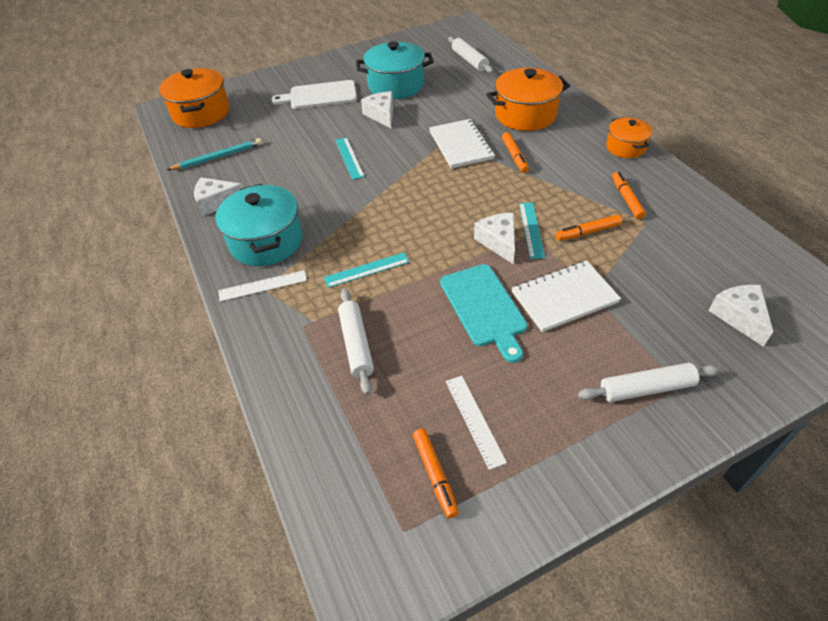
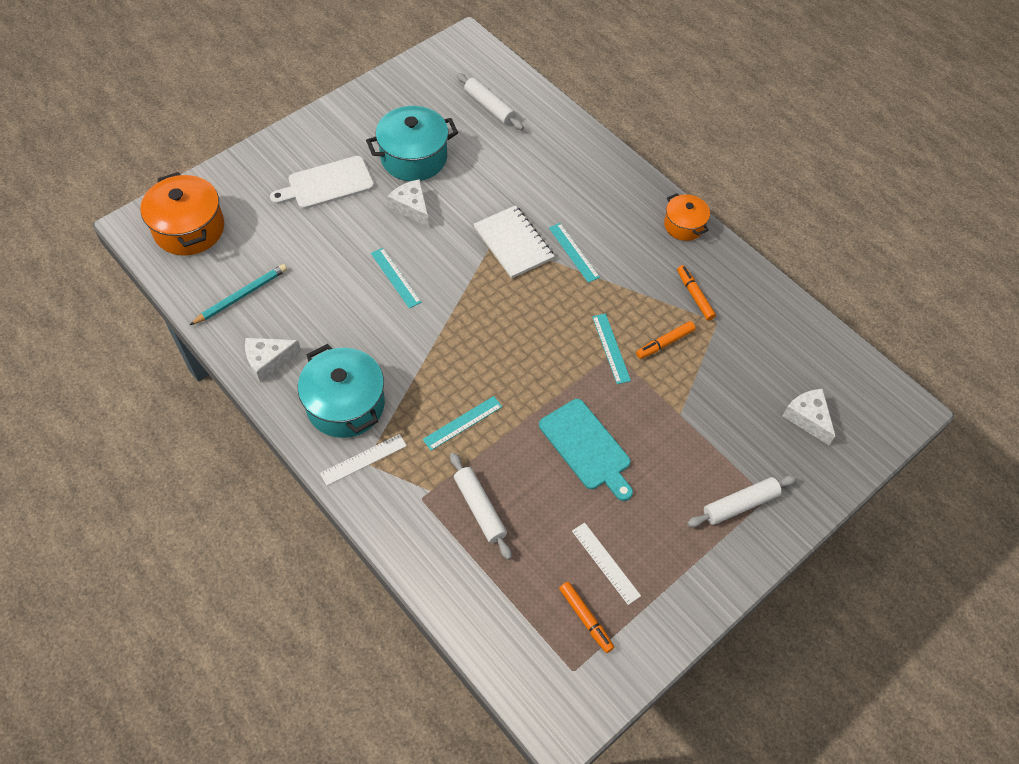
camera: 20 degrees left, 10 degrees up
white cheese [474,213,515,264] -> none
orange pot [486,68,570,131] -> none
orange marker [502,132,529,173] -> turquoise ruler [549,223,600,283]
white notebook [512,260,621,332] -> none

